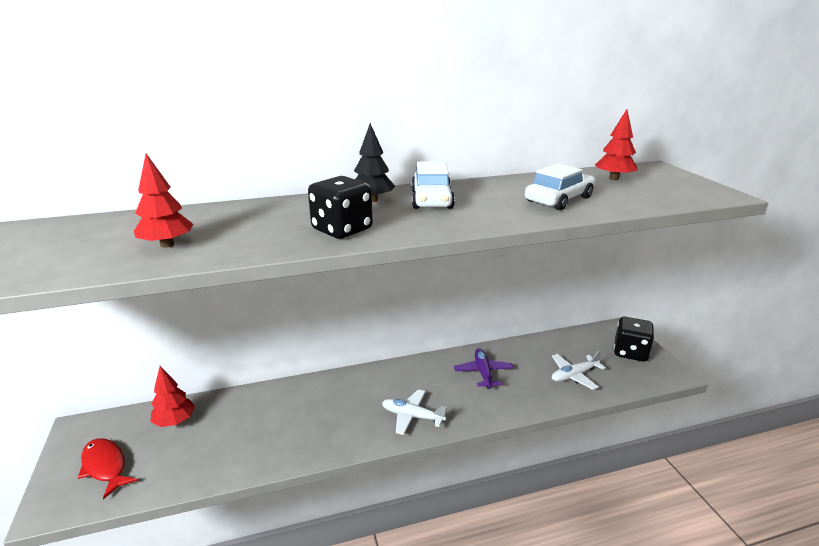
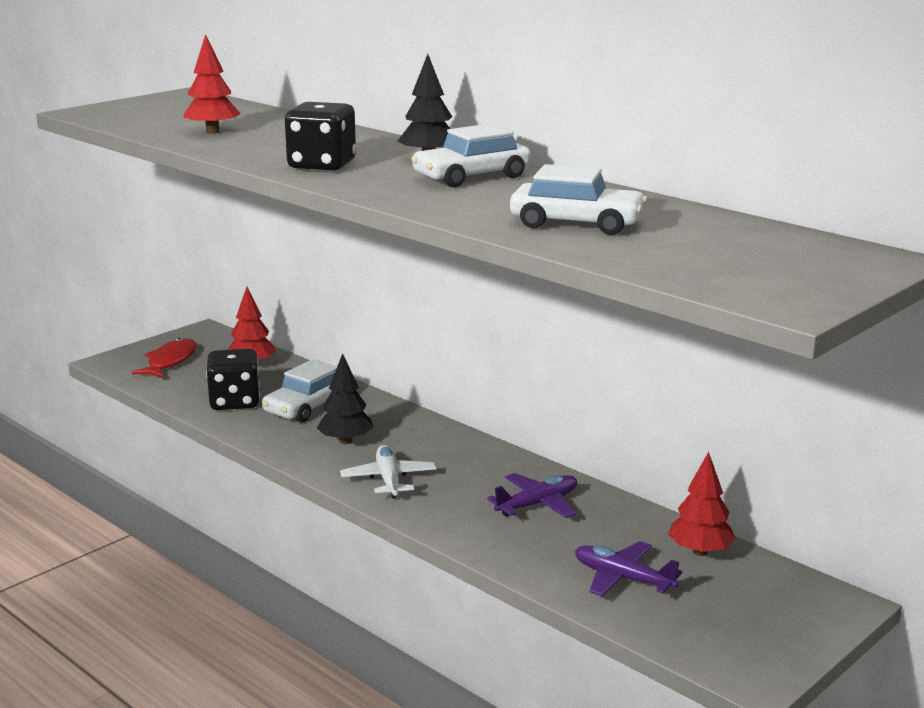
camera: 60 degrees right, 5 degrees down
white plane [552,350,606,390] -> purple plane [575,541,682,596]
red tree [595,109,637,180] -> red tree moved to [668,452,736,556]
black dice [614,317,654,362] -> black dice moved to [206,349,260,410]
none -> white car [262,359,337,423]
none -> black tree [317,353,373,444]

